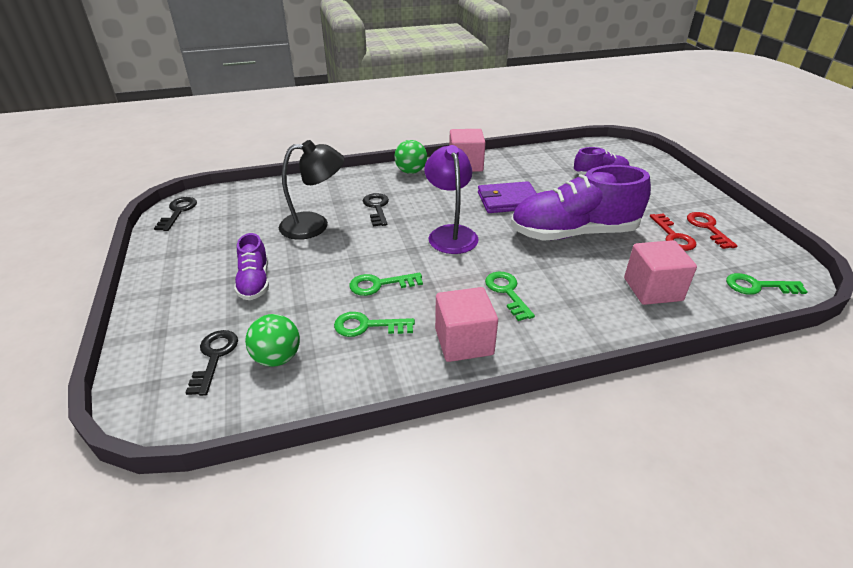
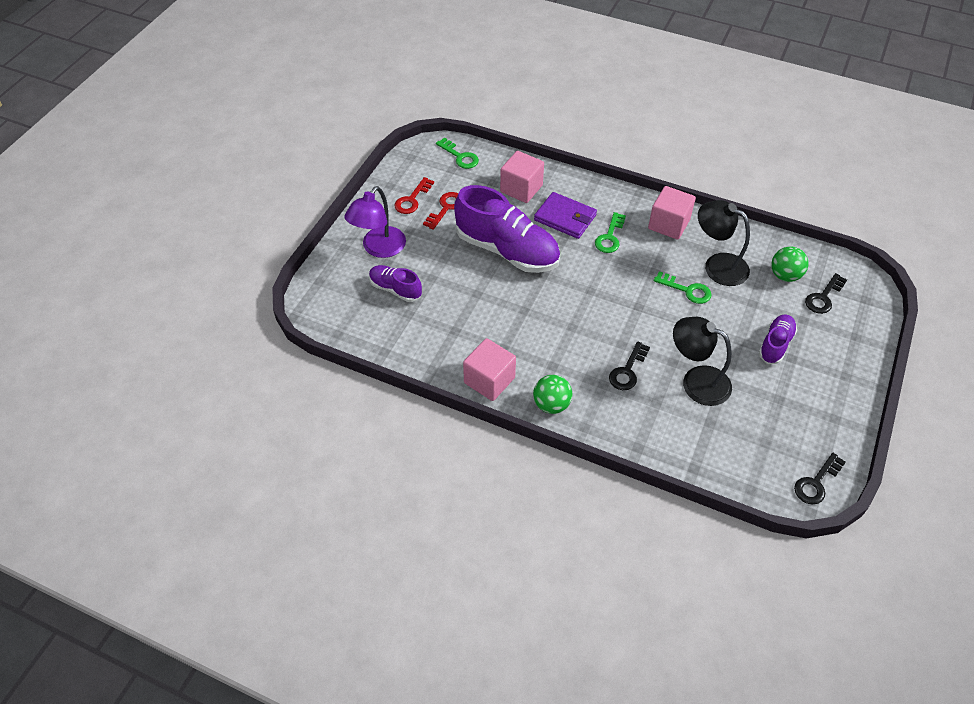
camera: 140 degrees left, 15 degrees up
green key [334,312,415,337] -> black lamp [698,200,750,286]
purple lamp [424,145,479,254] -> purple lamp moved to [344,186,406,258]
purple wallet [478,181,537,213] -> purple wallet moved to [534,192,597,239]

